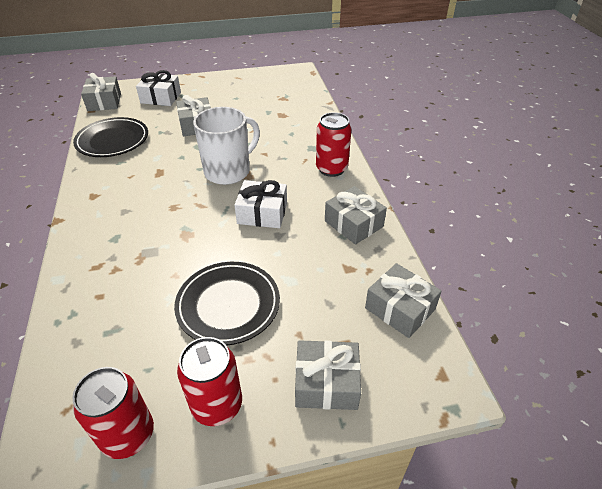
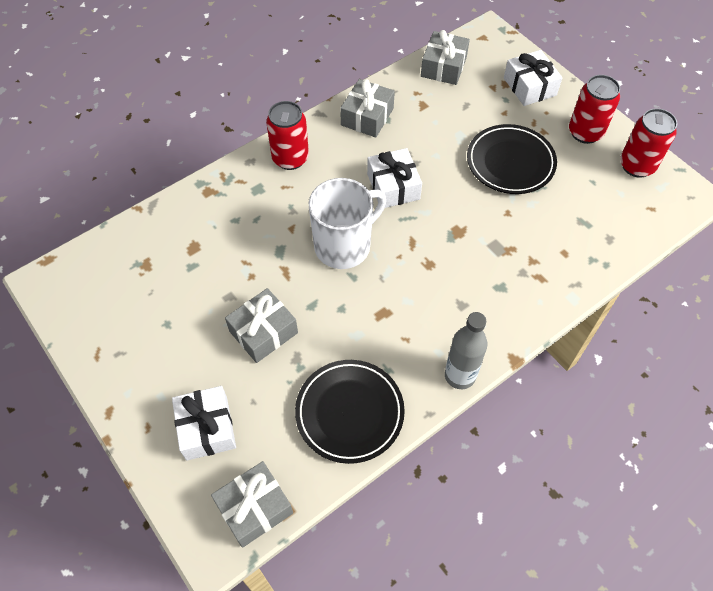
camera: 115 degrees left, 15 degrees up
white mug [193,107,260,185] -> white mug turned 120 degrees clockwise [309,178,386,269]
grey gift [295,340,361,410] -> white gift [504,50,563,106]
none -> grey bottle [445,312,488,389]

